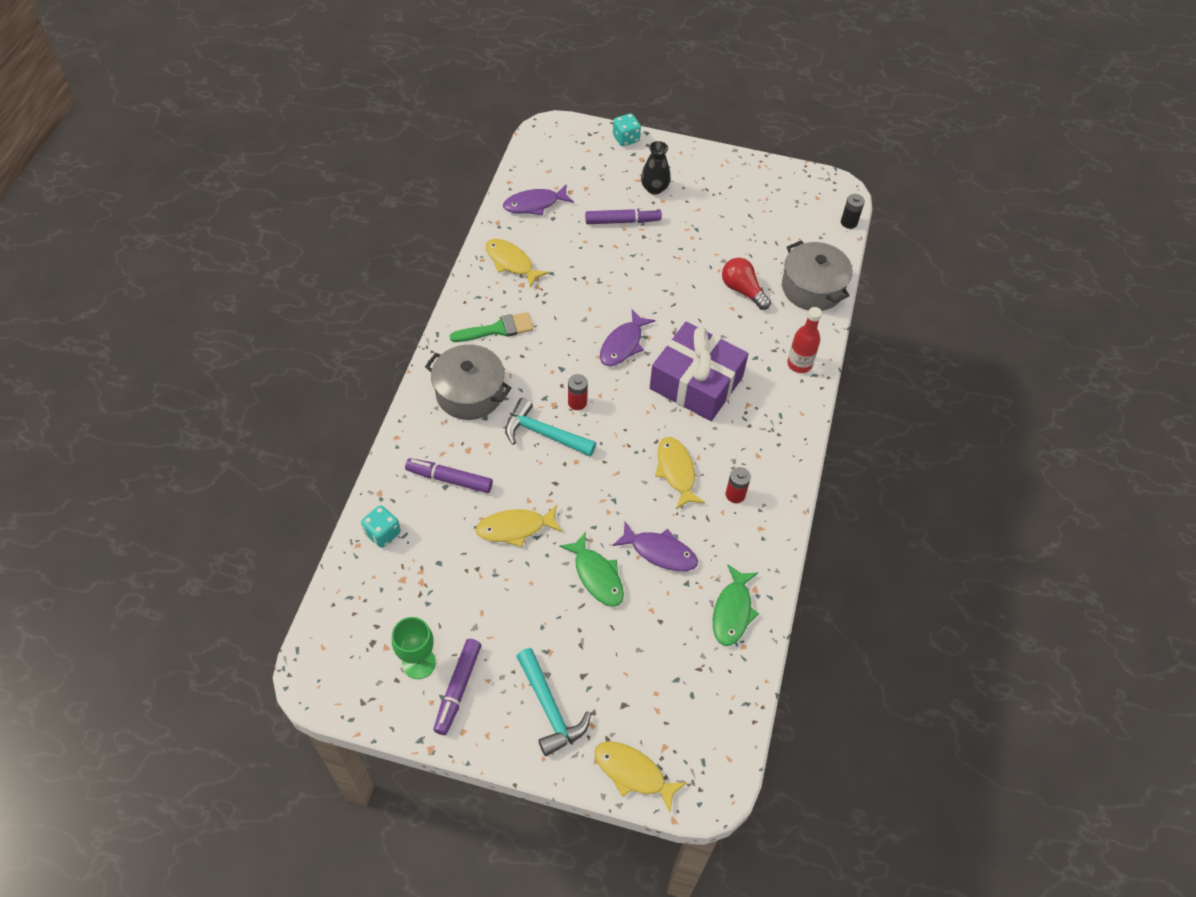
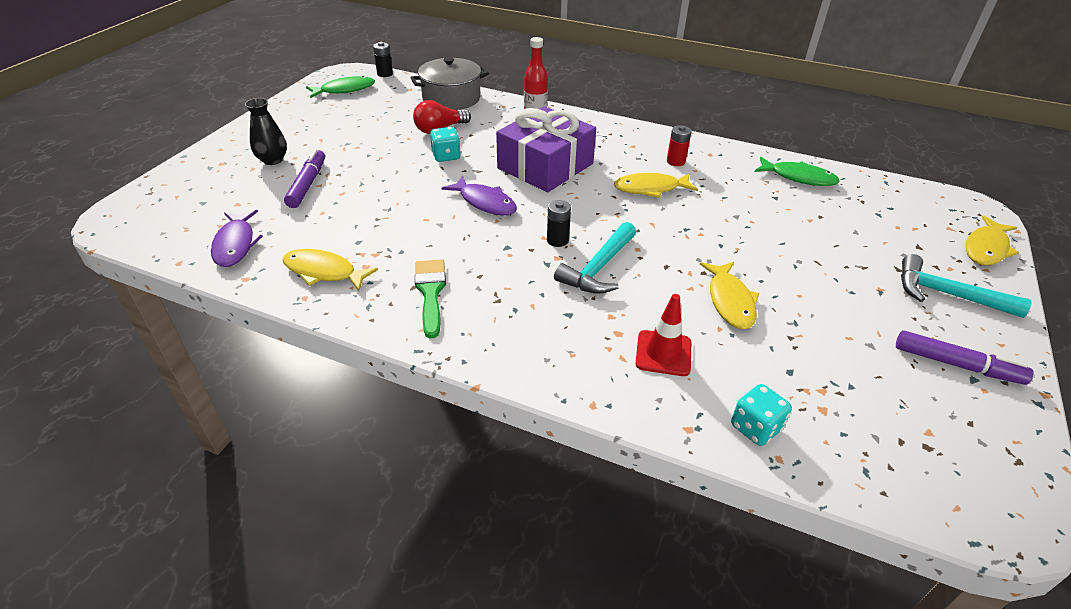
camera: 80 degrees left, 15 degrees down
green goblet [392,617,436,679] -> none
purple marker [405,458,493,493] -> red traffic cone [635,294,691,376]
grey pot [425,345,511,420] -> none
yellow fish [485,239,549,288] -> yellow fish turned 60 degrees clockwise [283,249,378,291]
turquoise hammer [516,648,591,756] -> turquoise hammer turned 135 degrees counterclockwise [901,254,1032,318]
green fish [559,532,624,607] -> green fish moved to [306,76,375,98]
red battery [568,374,588,410] -> black battery [547,200,571,247]
purple fish [612,521,698,571] -> none
turquoise dice [613,114,641,146] -> turquoise dice moved to [430,127,461,162]

